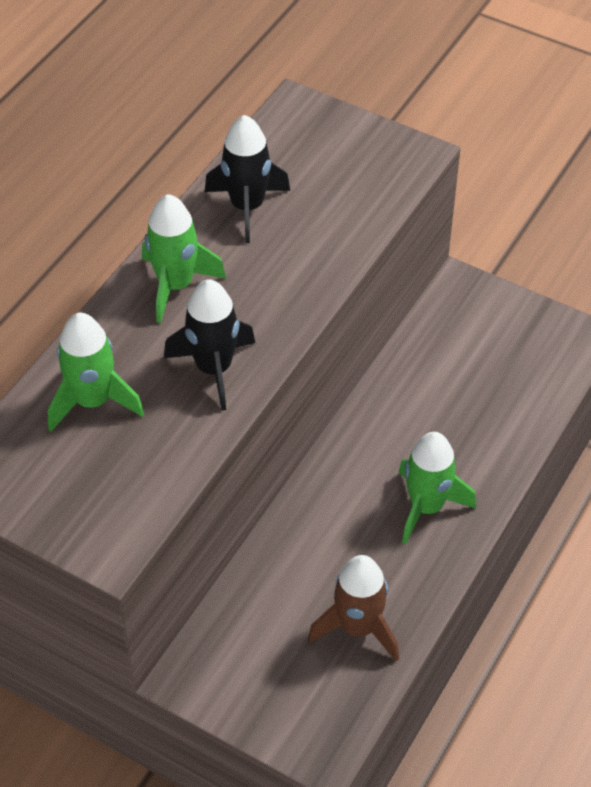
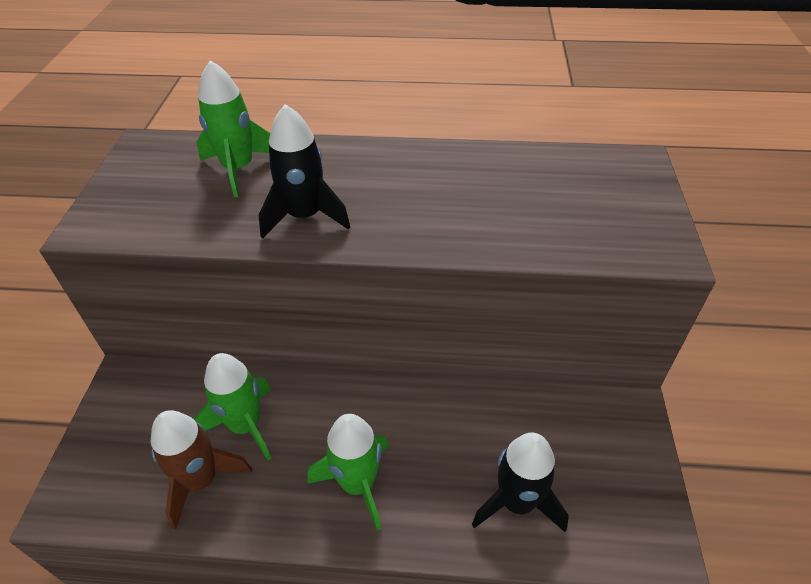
camera: 65 degrees right, 5 degrees down
green rocket [142,194,226,323] -> green rocket moved to [195,353,271,460]
black rocket [205,115,290,243] -> black rocket moved to [472,432,569,532]

